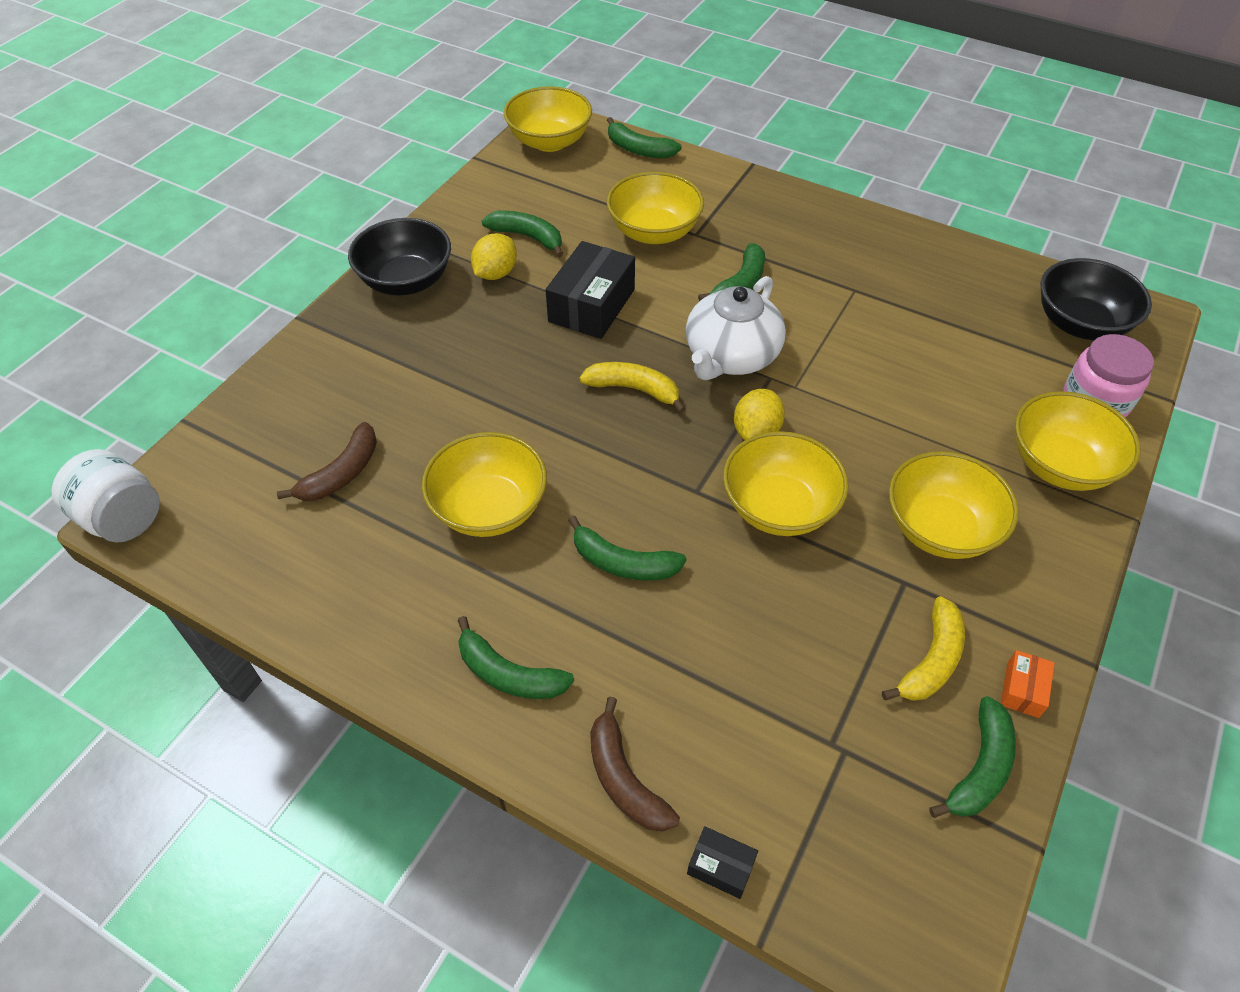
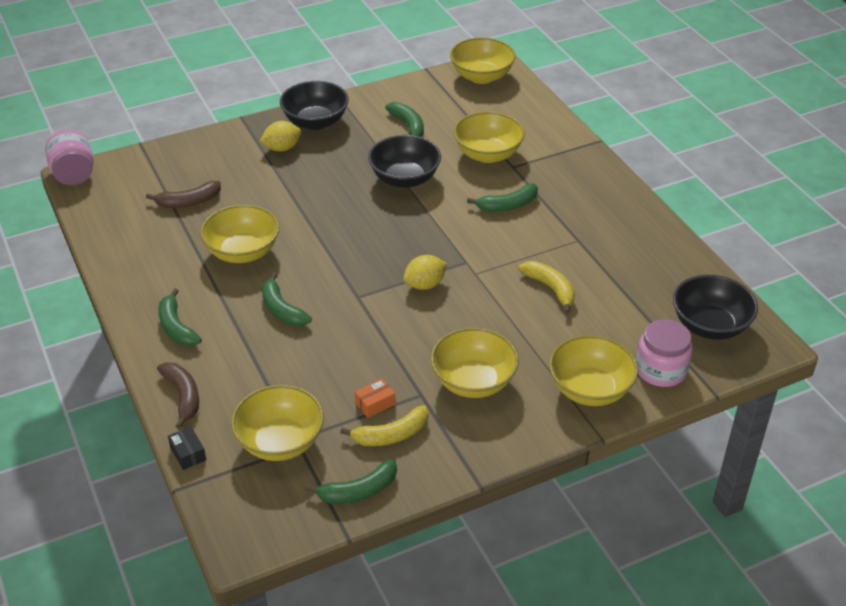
camera: 35 degrees right, 10 degrees down
white jar [52,449,160,542] -> pink jar [45,129,94,185]
yellow lemon [471,233,517,280] -> yellow lemon moved to [260,121,301,152]
black box [546,241,635,339] -> black bowl [368,135,441,188]
yellow banana [579,362,686,413] -> yellow banana moved to [519,261,575,314]
brown banana [590,697,680,832] -> brown banana turned 150 degrees clockwise [157,362,199,429]
green banana [607,117,682,158] -> none
white teapot [686,276,786,380] -> none
yellow bowl [723,431,849,536] -> yellow bowl moved to [231,385,324,461]
orange box [1001,650,1055,718] -> orange box moved to [355,379,395,418]

